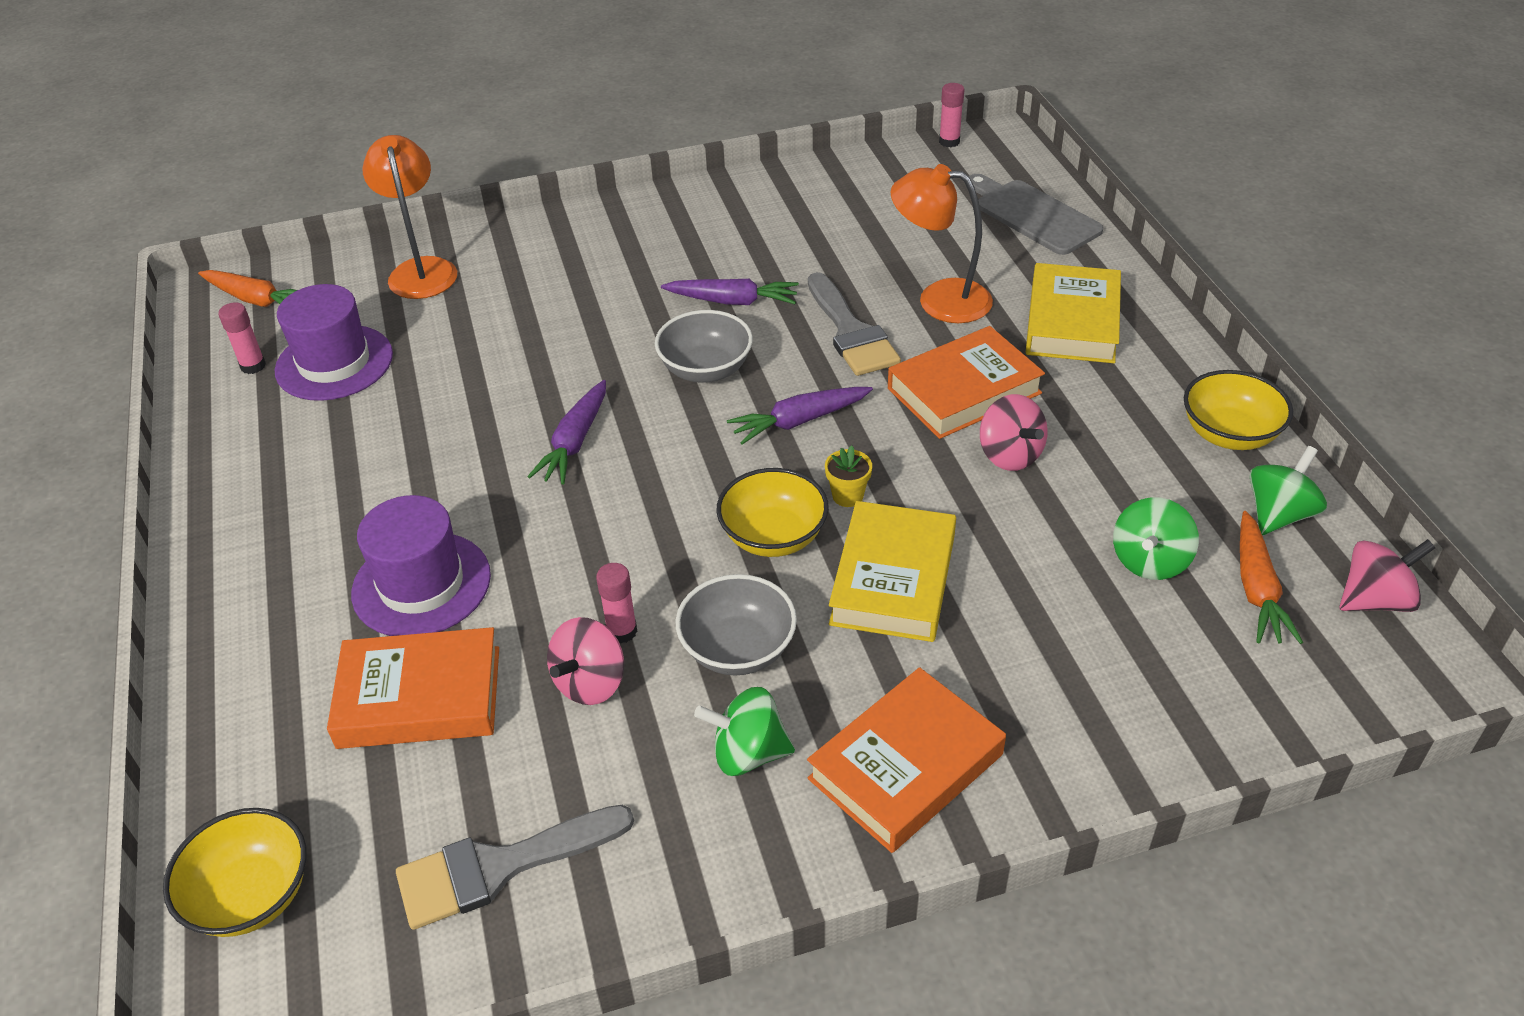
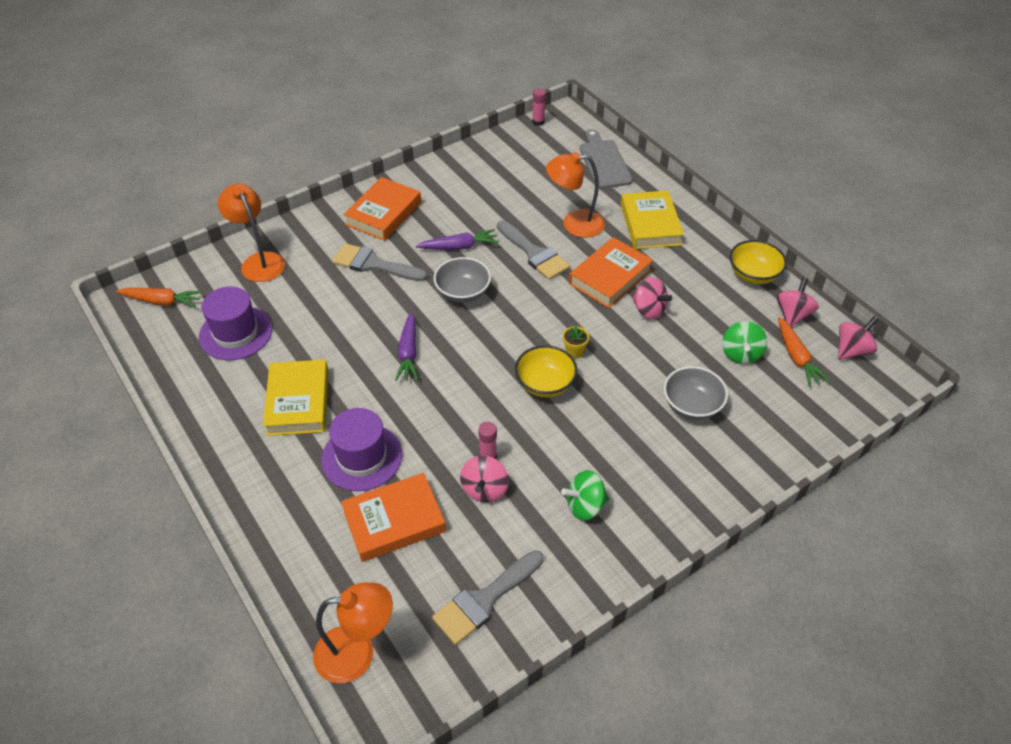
camera: 20 degrees left, 5 degrees up
yellow bowl [163,808,307,937] -> orange lamp [313,583,393,683]
pink glue stick [218,302,266,374] -> none
grey bowl [676,574,797,675] -> grey bowl moved to [664,366,728,420]
purple carrot [727,387,873,445] -> none
orange book [807,667,1006,853] -> orange book moved to [343,177,421,241]
yellow book [829,501,956,642] -> yellow book moved to [263,360,328,436]
grey cutting board [969,174,1104,255] -> grey cutting board turned 45 degrees clockwise [580,129,632,189]
green spinning top [1250,446,1327,535] -> pink spinning top [776,277,819,327]
none -> grey brush [332,243,428,281]

